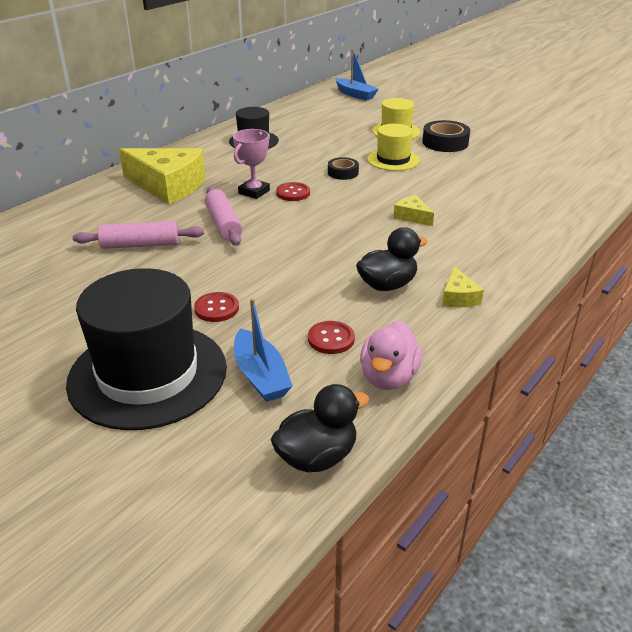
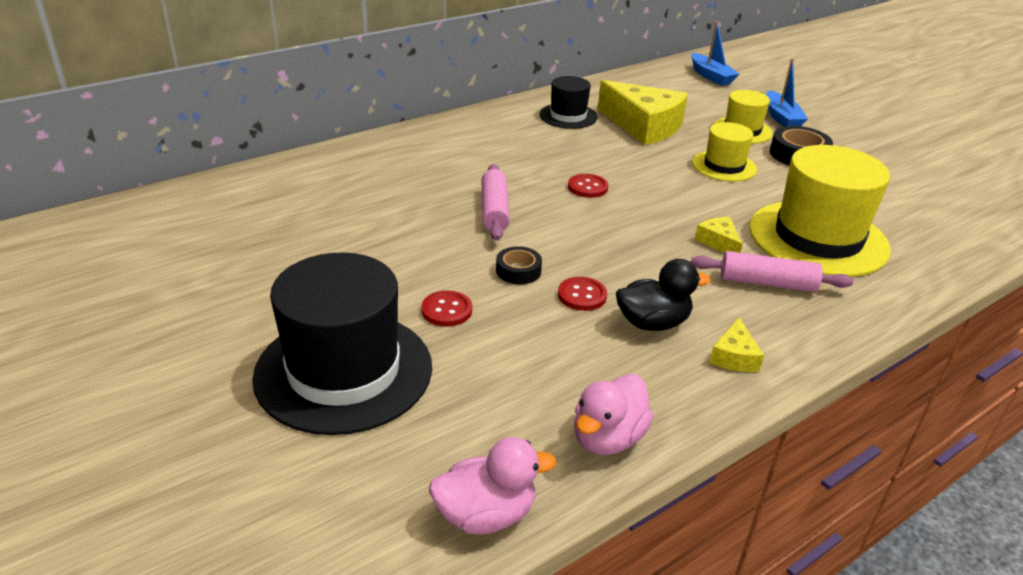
camera: 15 degrees right, 0 degrees up
pink rolling pin [73,221,204,249] -> pink rolling pin moved to [691,251,853,292]
yellow cheese [119,148,206,204] -> yellow cheese moved to [598,80,688,145]
pink trophy [233,129,270,199] -> none
blue boat [234,298,292,402] -> blue boat moved to [766,59,808,127]
black duck [270,384,370,473] -> pink duck [429,437,556,535]
red button [308,321,355,354] -> red button moved to [558,277,607,311]
black tape [328,157,359,180] -> black tape moved to [496,246,542,284]
none -> yellow hat [749,145,891,277]

